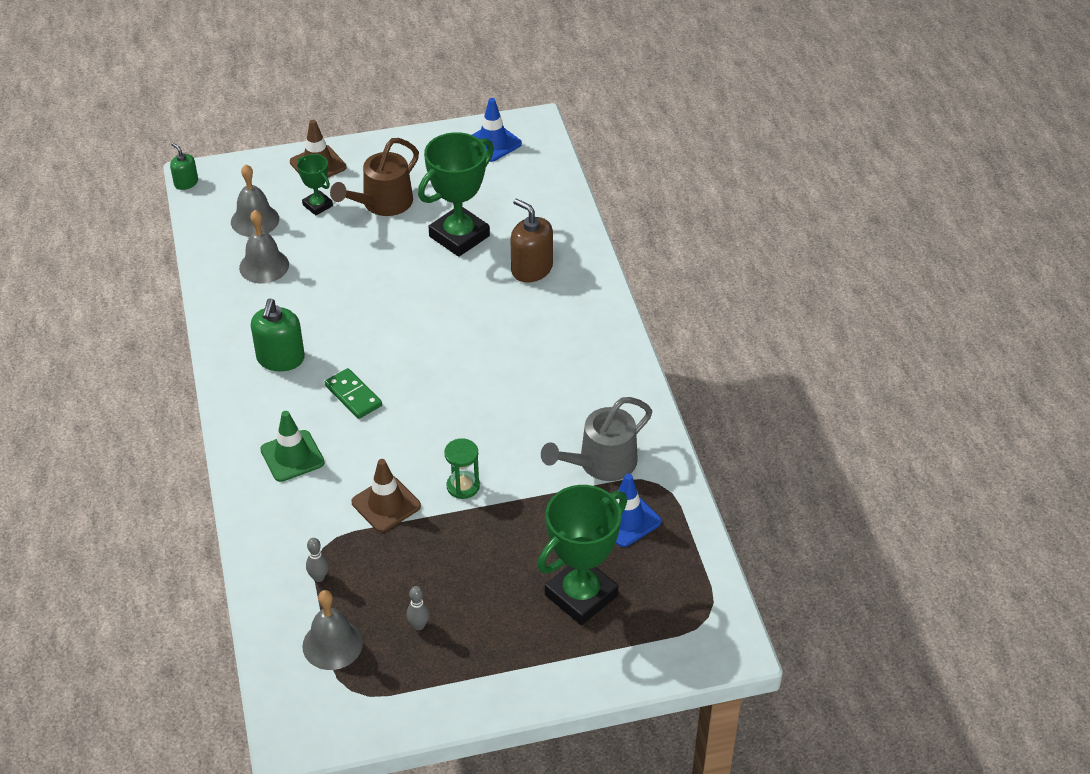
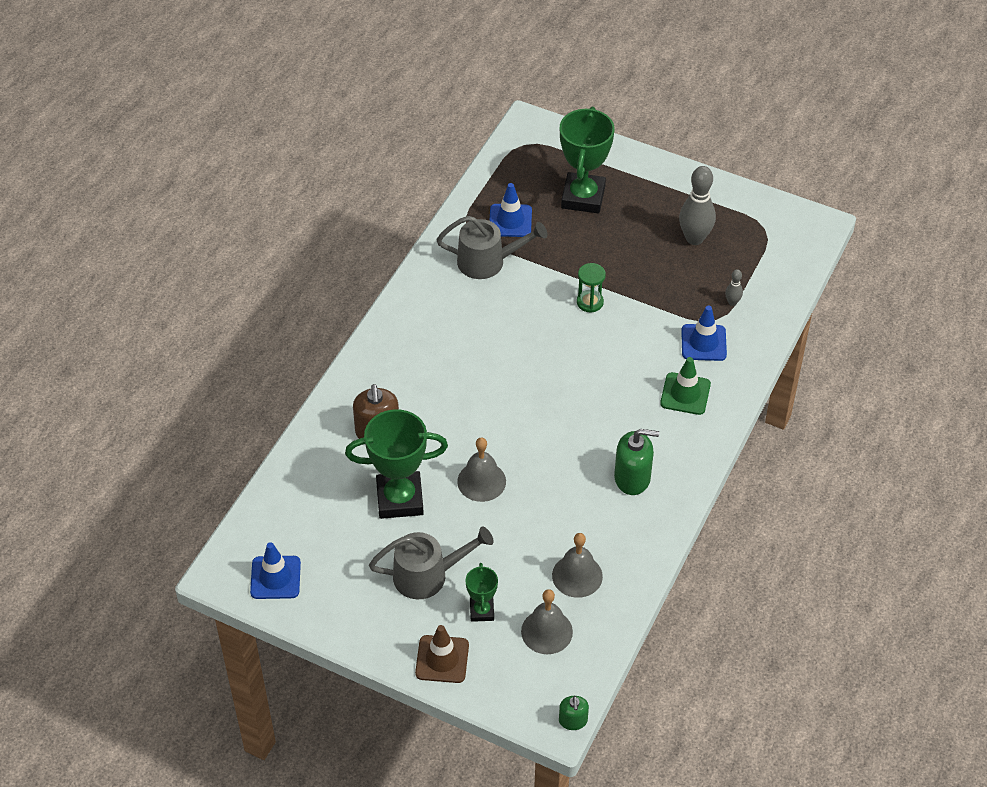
camera: 140 degrees left, 5 degrees up
green soap dispenser [251,299,305,371] -> green soap dispenser turned 45 degrees clockwise [614,429,659,495]
grey bell [302,590,363,670] -> grey bell moved to [457,437,506,502]
green domino [325,368,382,419] -> none
brown watering can [330,138,419,216] -> grey watering can [369,527,494,599]
brown traffic cone [352,459,421,532] -> none
grey bowling pin [407,586,430,630] -> grey bowling pin [679,166,716,245], size x2.13
green trophy [537,485,627,625] -> green trophy turned 75 degrees counterclockwise [560,107,615,213]
none -> blue traffic cone [681,306,727,361]

